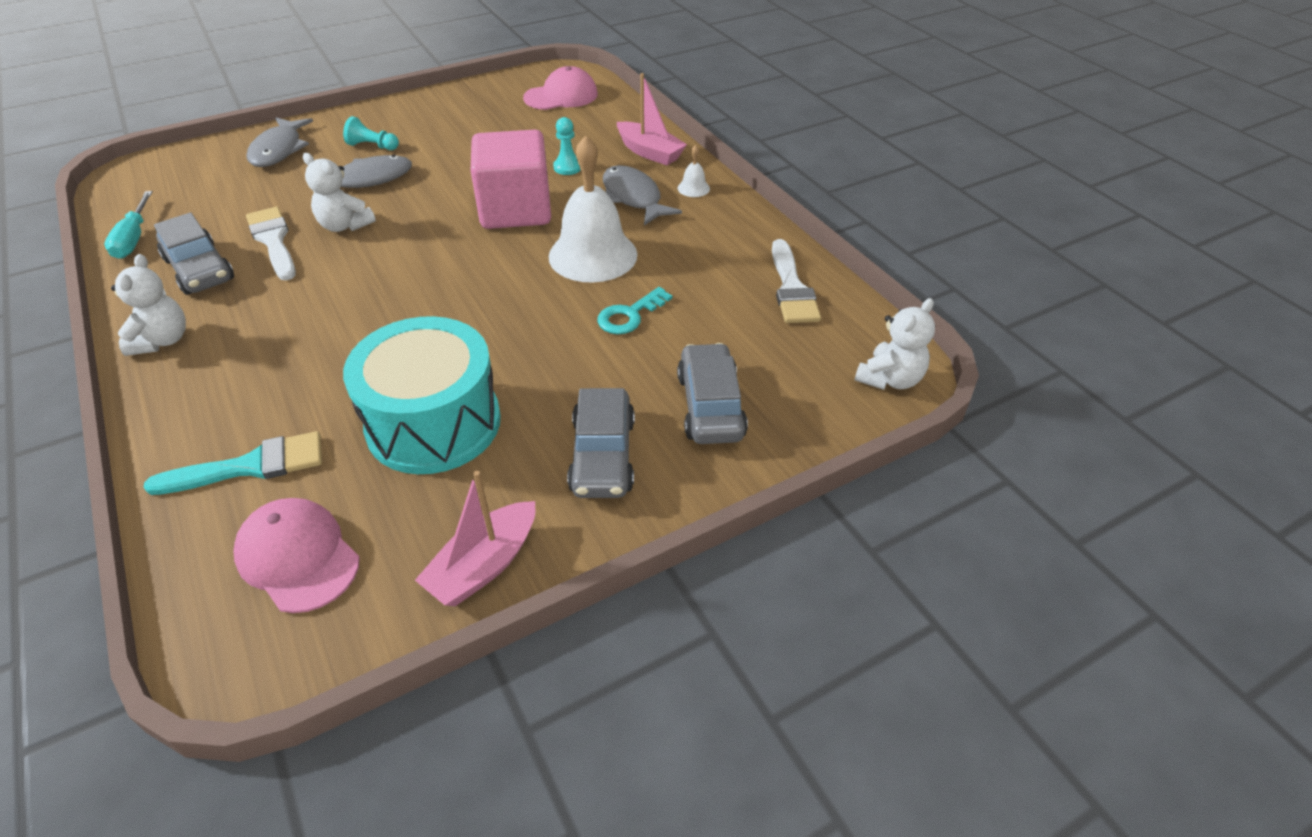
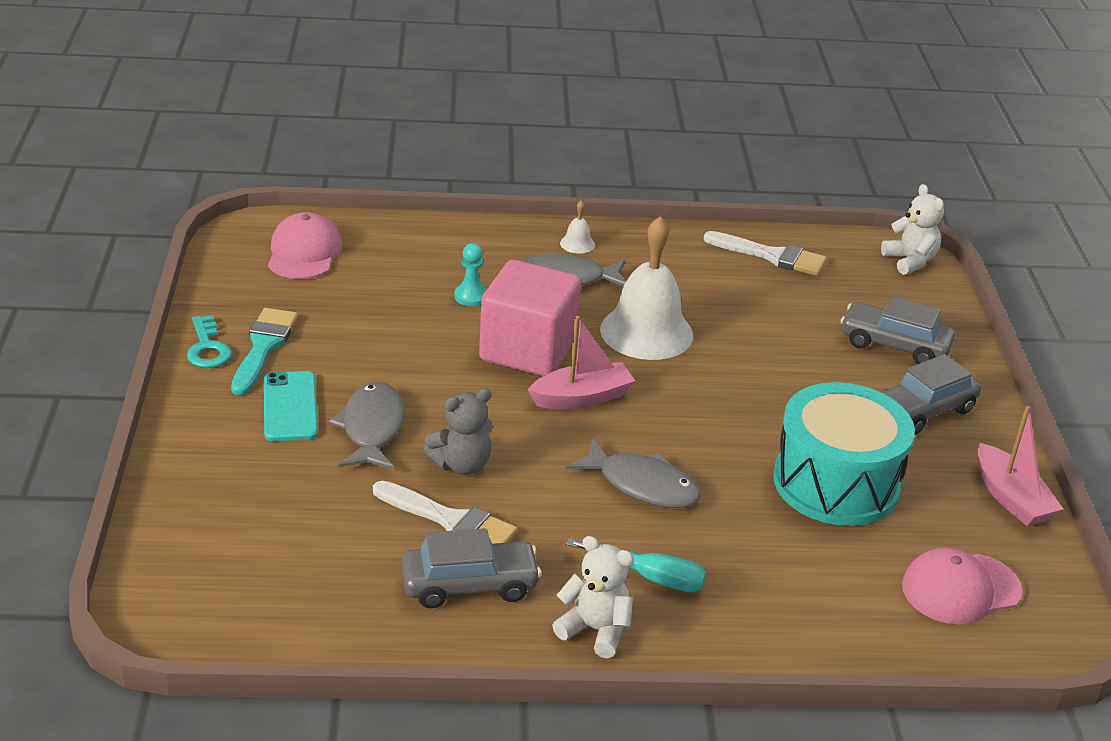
camera: 65 degrees left, 10 degrees down
turquoise screwdriver [104,191,153,259] -> turquoise screwdriver moved to [566,538,706,592]
turquoise brush [143,431,322,495] -> turquoise brush moved to [231,308,298,395]
grey fish [246,118,313,167] -> grey fish moved to [566,438,701,508]
white brush [246,207,296,280] -> white brush turned 150 degrees counterclockwise [373,481,518,544]
white teddy bear [303,153,376,232] -> grey teddy bear [423,388,493,475]
turquoise pawn [343,116,399,150] -> turquoise phone [264,371,318,441]
grey car [567,388,635,498] -> grey car turned 120 degrees clockwise [881,354,981,435]
turquoise key [597,287,672,334] -> turquoise key moved to [187,315,232,368]
pink boat [617,73,687,165] -> pink boat moved to [528,316,635,409]

